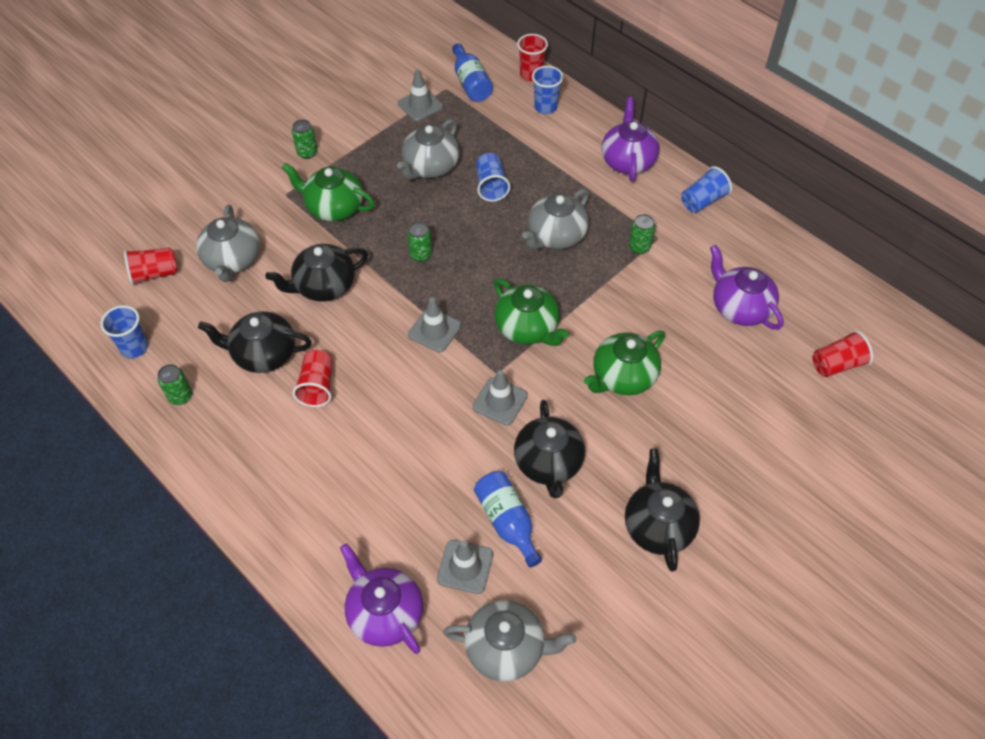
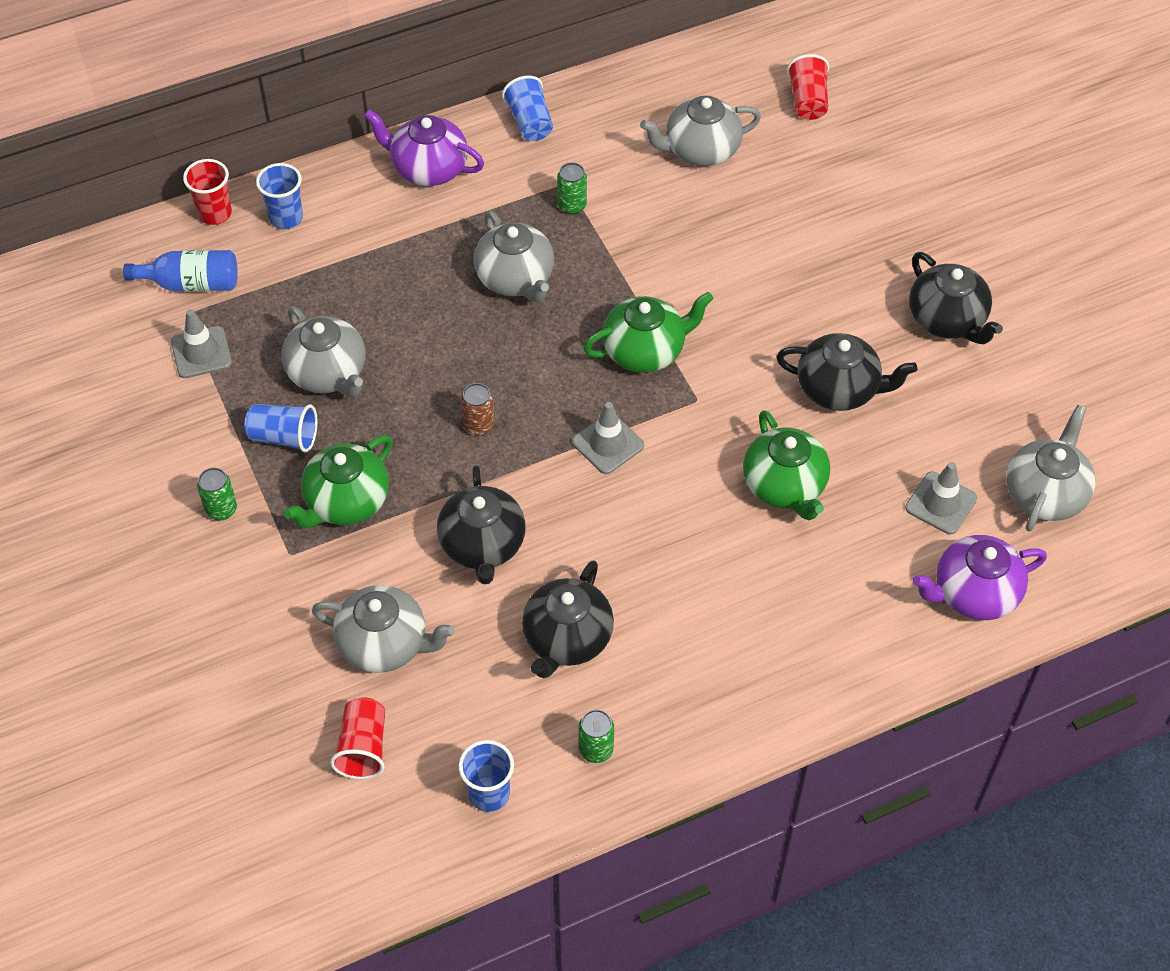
camera: 70 degrees left, 0 degrees up
red cup [292,350,333,407] -> none
green can [407,221,432,262] -> brown can [461,383,495,436]
grey traffic cone [473,370,528,425] -> none
blue bottle [474,471,542,567] -> none
blue cup [476,153,510,202] -> blue cup moved to [245,404,317,453]
green teapot [584,330,665,395] -> green teapot moved to [743,410,830,520]
black teapot [625,449,700,572] -> black teapot turned 135 degrees counterclockwise [909,252,1003,344]
purple teapot [710,245,784,330] -> grey teapot [640,96,761,166]

